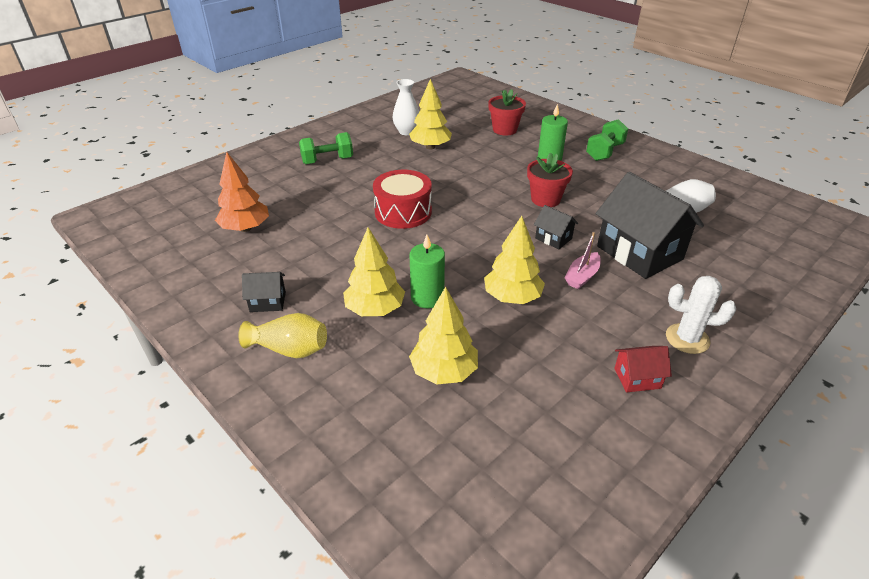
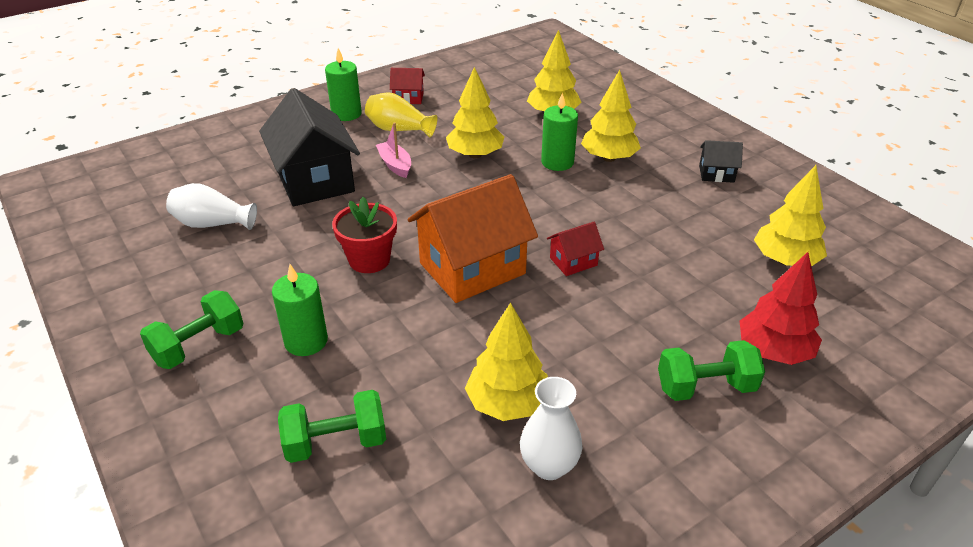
camera: 170 degrees left, 0 degrees up
orange tree [215,152,269,232] -> yellow tree [754,165,827,266]
yellow vase [238,313,327,358] -> yellow vase moved to [365,92,438,138]
red drum [373,170,432,229] -> red house [547,222,604,276]
red flower pot [488,89,526,135] -> green dumbbell [278,390,386,463]
black house [534,205,578,249] -> none
pink boat [565,232,601,289] -> pink boat turned 75 degrees counterclockwise [376,122,411,178]
white cactus [666,276,736,354] -> green candle [325,48,362,121]
none -> orange house [408,174,538,303]
none -> red tree [740,252,822,365]

